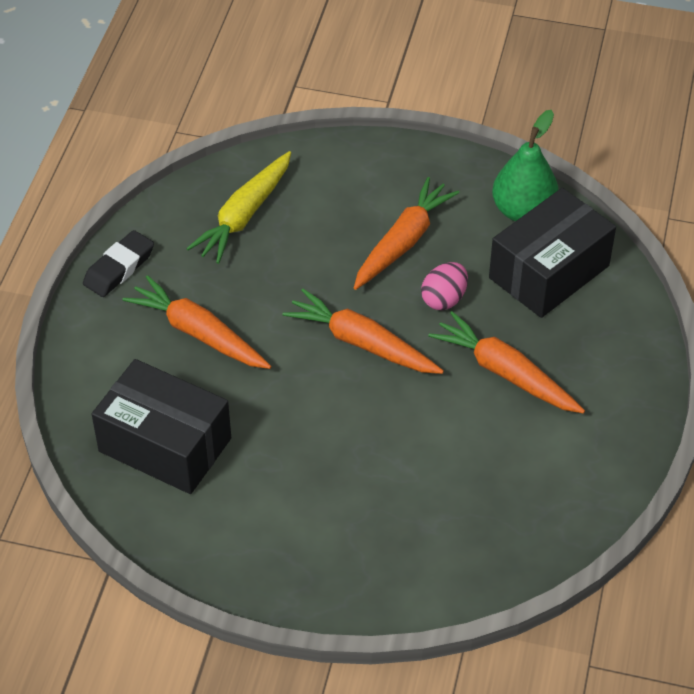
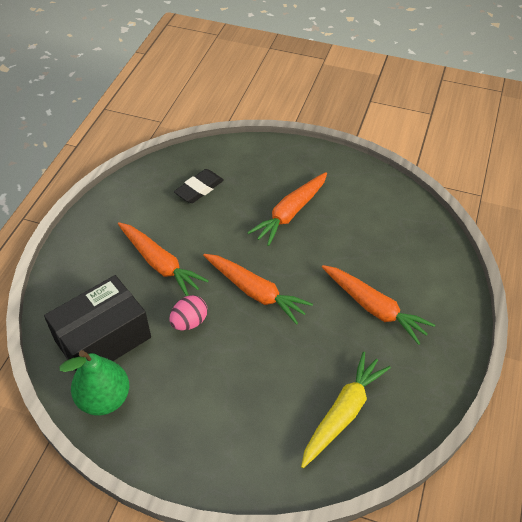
camera: 175 degrees left, 0 degrees up
black eraser [83,230,154,297] -> black eraser moved to [174,169,224,203]
black box [92,359,231,494] -> none
orange carrot [354,177,460,290] -> orange carrot moved to [247,172,327,246]

